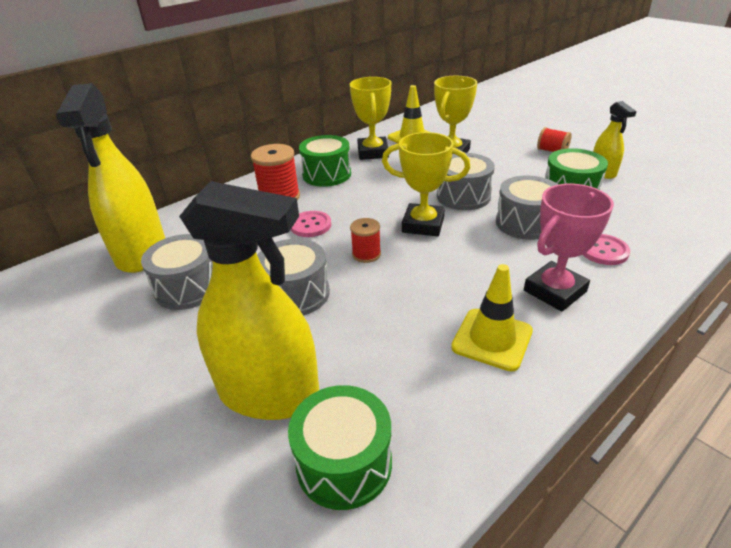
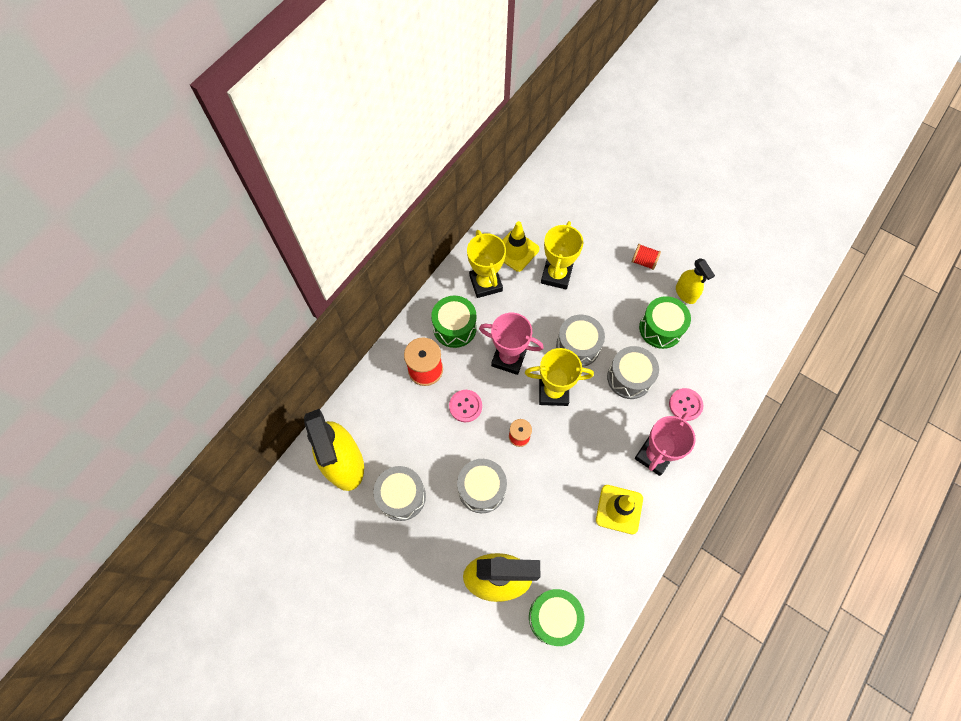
camera: 15 degrees left, 30 degrees up
none -> pink trophy [479,313,544,375]

